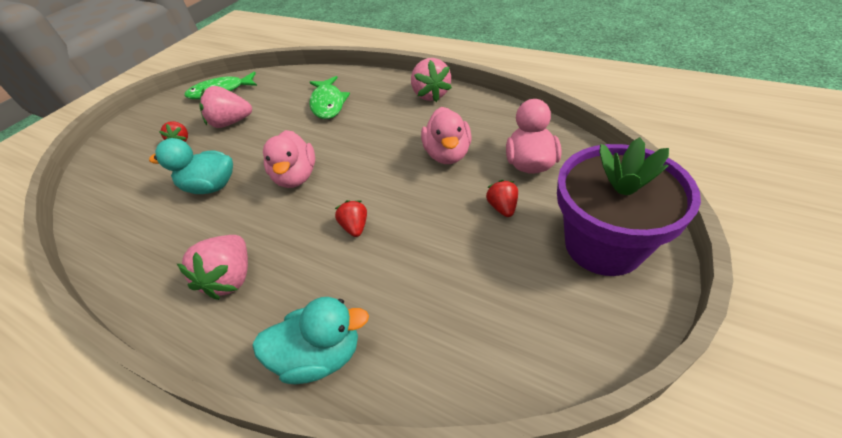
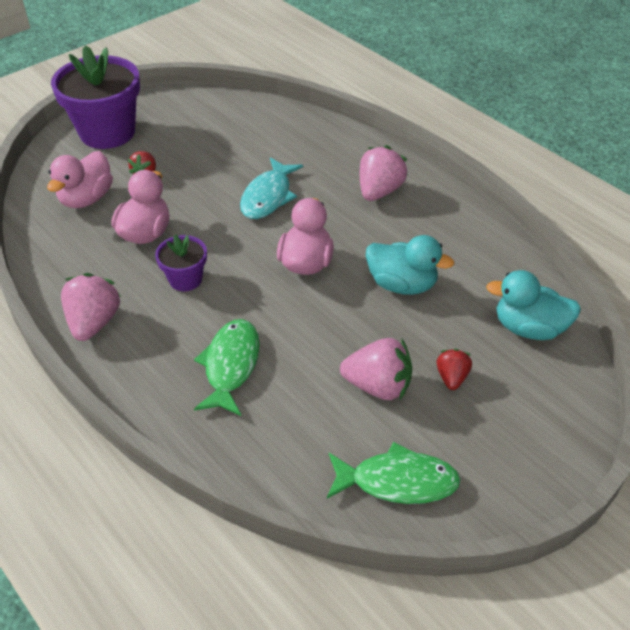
camera: 165 degrees left, 0 degrees up
turquoise duck [252,297,369,384] -> turquoise duck moved to [486,270,581,340]
red strawberry [335,200,367,237] -> turquoise fish [240,157,303,219]
none -> purple flower pot [155,235,207,291]

